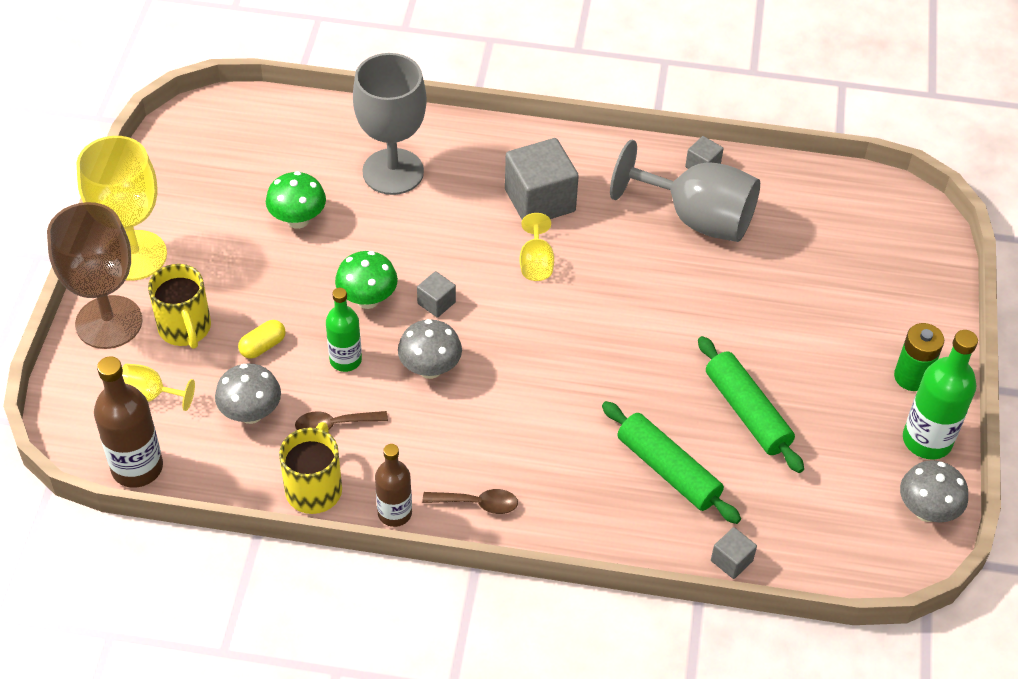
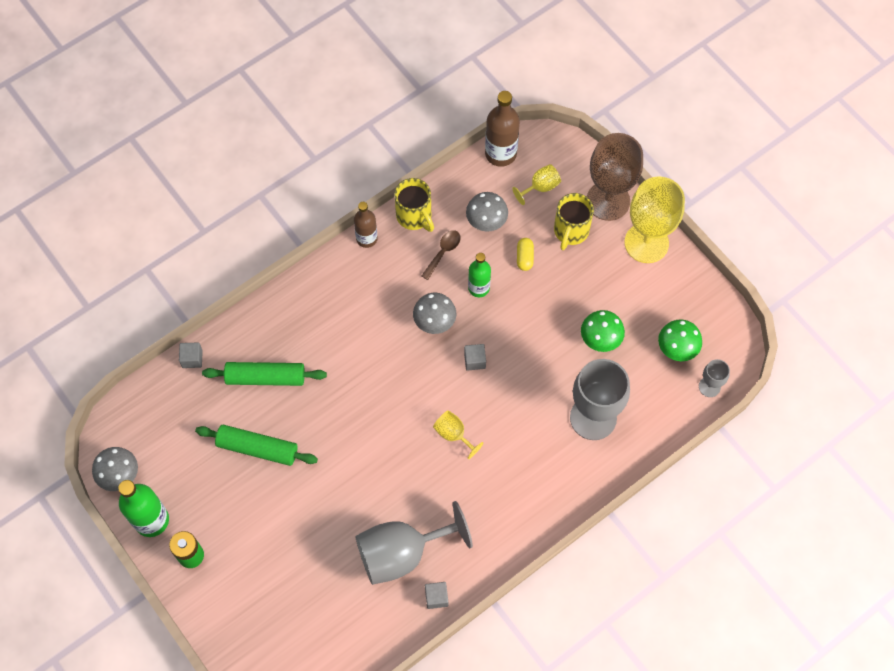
camera: 135 degrees right, 15 degrees up
yellow mug [148,264,211,349] -> yellow mug turned 90 degrees counterclockwise [554,193,594,250]
green mushroom [335,251,398,309] -> green mushroom moved to [658,319,702,361]
brown spoon [422,489,518,514] -> none
grey cube [505,138,579,219] -> none
none -> grey goblet [699,359,730,397]

